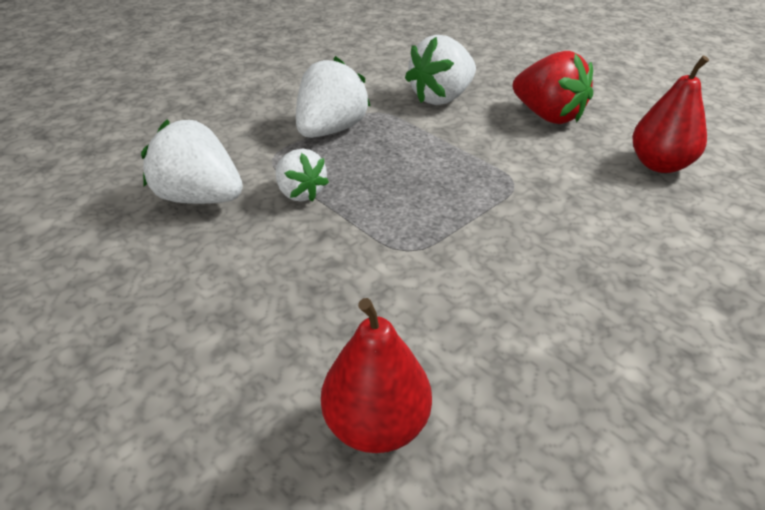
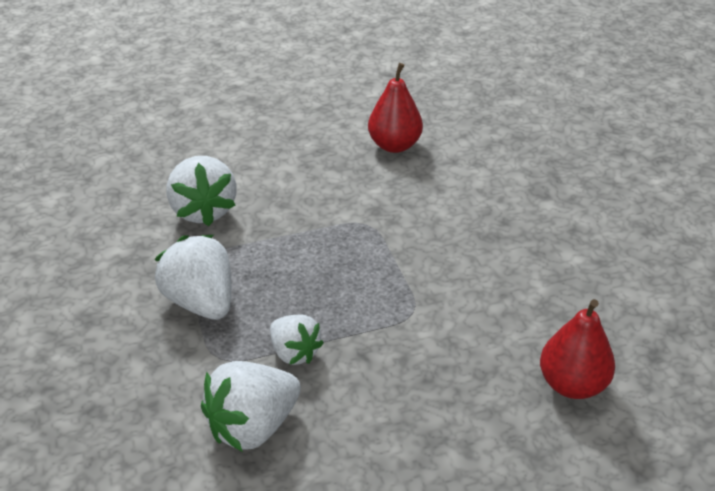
camera: 65 degrees left, 0 degrees up
white strawberry [276,149,329,202] -> white strawberry turned 60 degrees clockwise [270,314,324,365]
red strawberry [513,51,593,124] -> none

